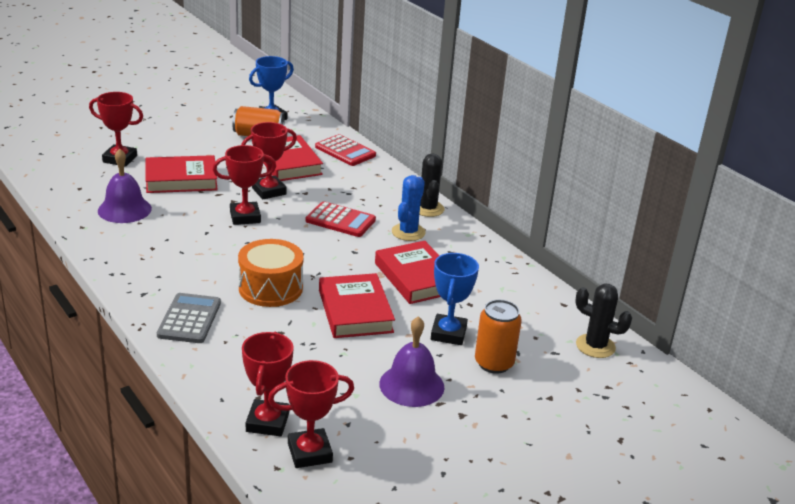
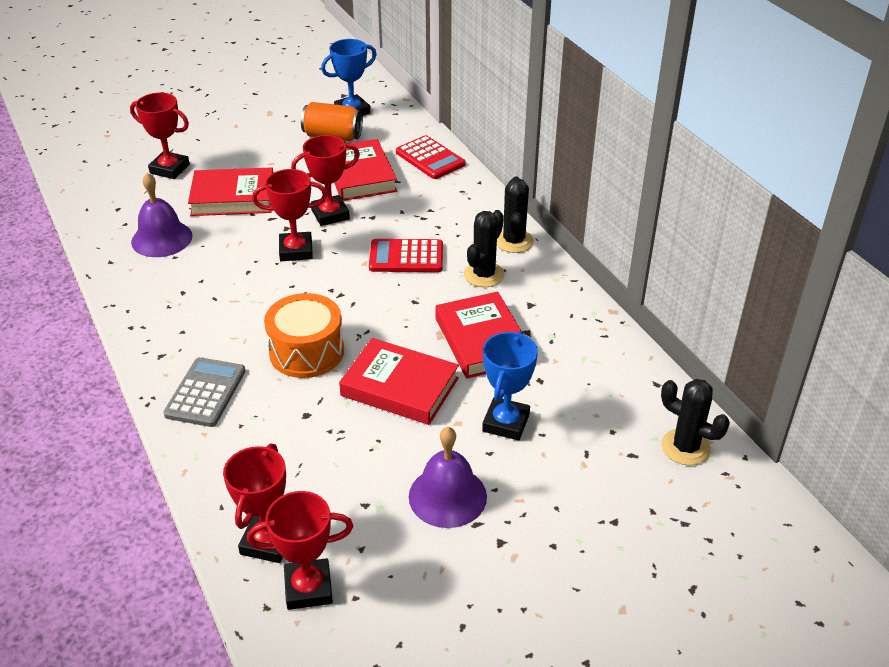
camera: 10 degrees right, 10 degrees up
red calculator [306,201,376,237] -> red calculator turned 150 degrees clockwise [369,239,443,272]
red book [319,273,395,338] -> red book turned 60 degrees counterclockwise [339,338,459,425]
blue cactus [392,175,426,241] -> black cactus [464,210,505,287]
orange can [475,300,522,374] -> none

